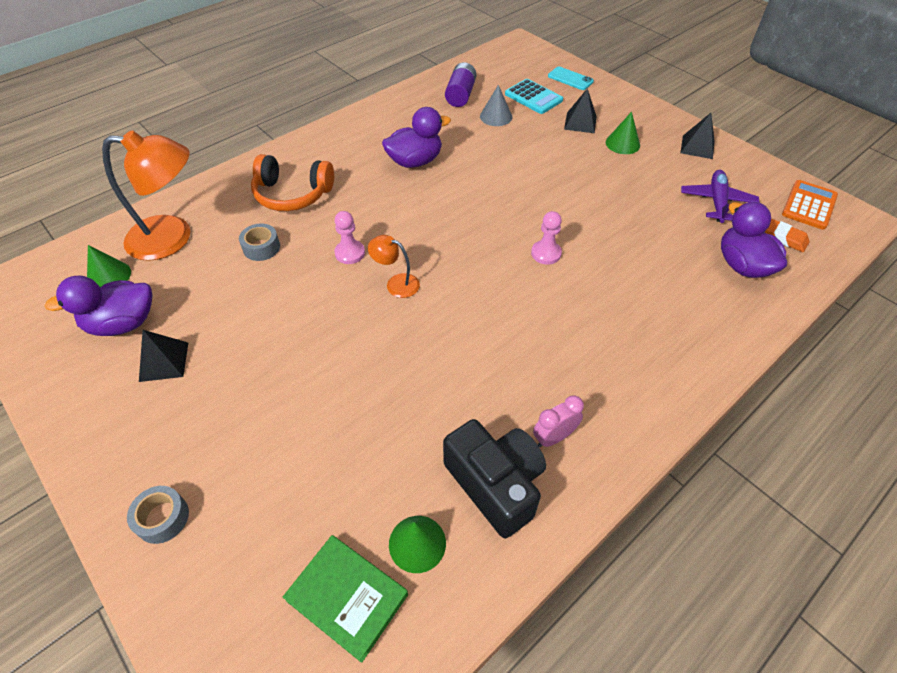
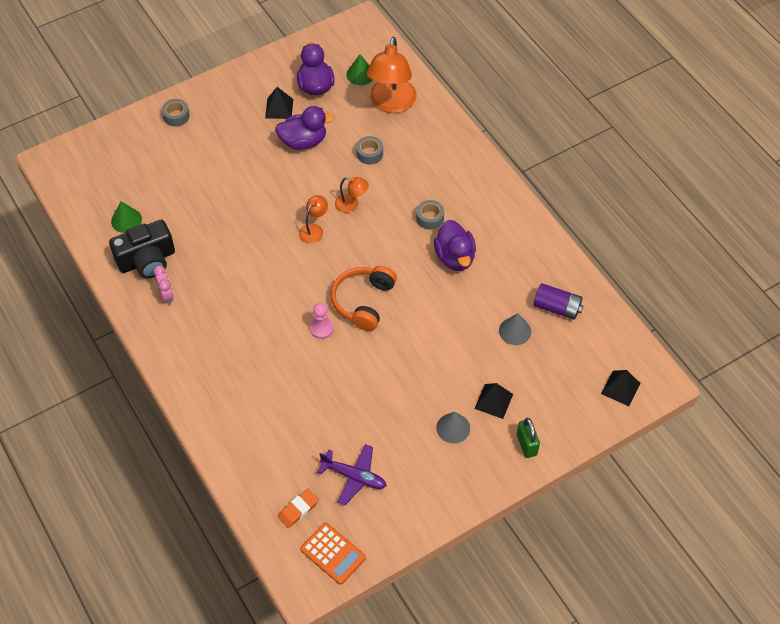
camera: 100 degrees right, 5 degrees up
orange headphones [251,154,334,211] -> orange headphones moved to [331,266,397,331]
green book [283,535,408,663] -> none
pink pawn [334,211,365,264] -> orange lamp [335,177,369,213]
turquoise calculator [505,79,563,114] -> none
turquoise phone [548,67,594,90] -> none
green cone [606,112,640,154] -> grey cone [436,412,470,444]
black pyramid [680,113,715,159] -> black pyramid moved to [601,370,640,406]
purple duck [721,202,787,278] -> purple duck moved to [275,106,335,150]
none -> grey tape [416,200,444,230]
none -> green padlock [517,418,540,458]

